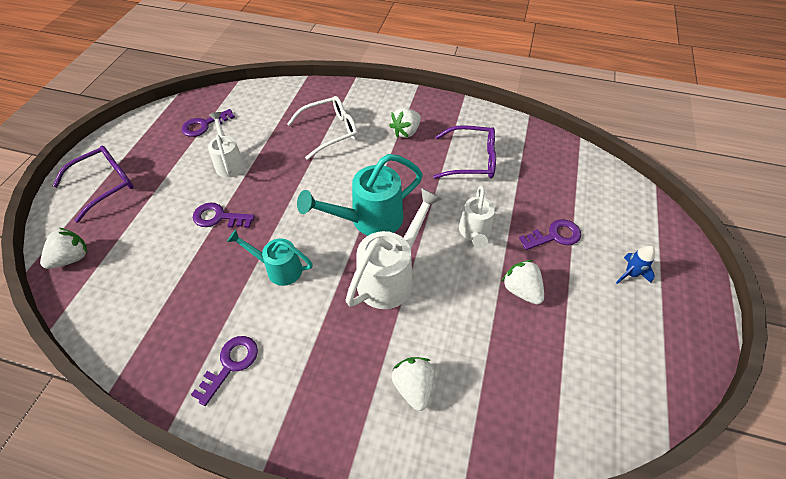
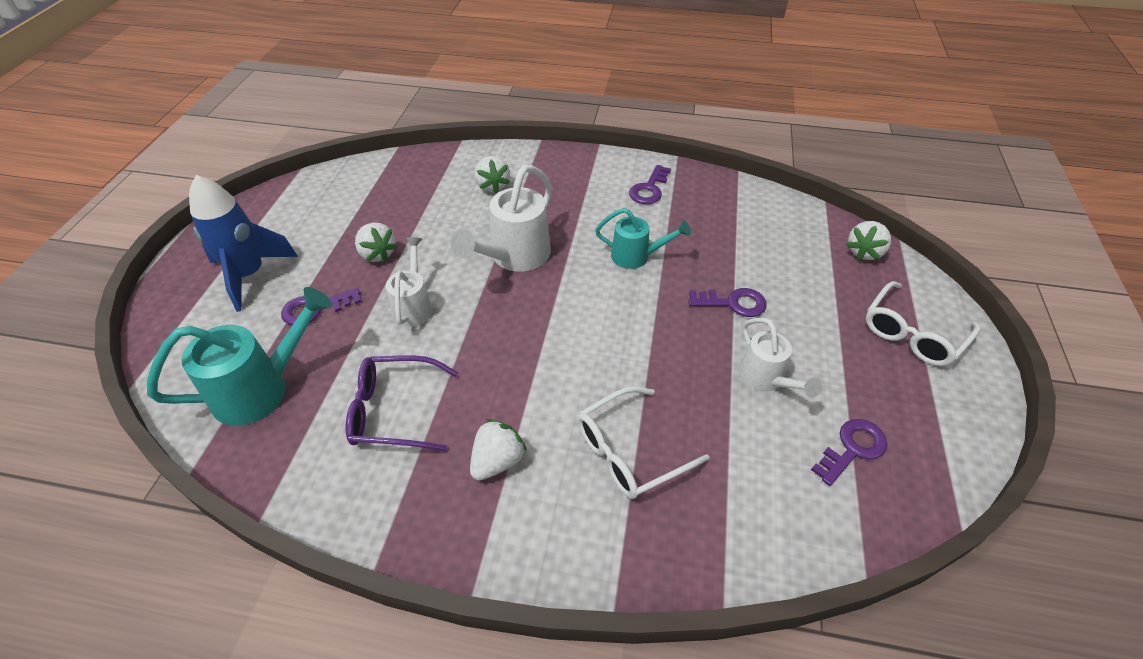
camera: 175 degrees right, 5 degrees down
purple glasses [53,146,134,223] -> white glasses [866,281,981,366]
turquoise watering can [297,154,423,236] -> turquoise watering can moved to [147,287,332,426]
blue rocket [616,246,655,284] -> blue rocket [189,175,298,312], size x2.22

